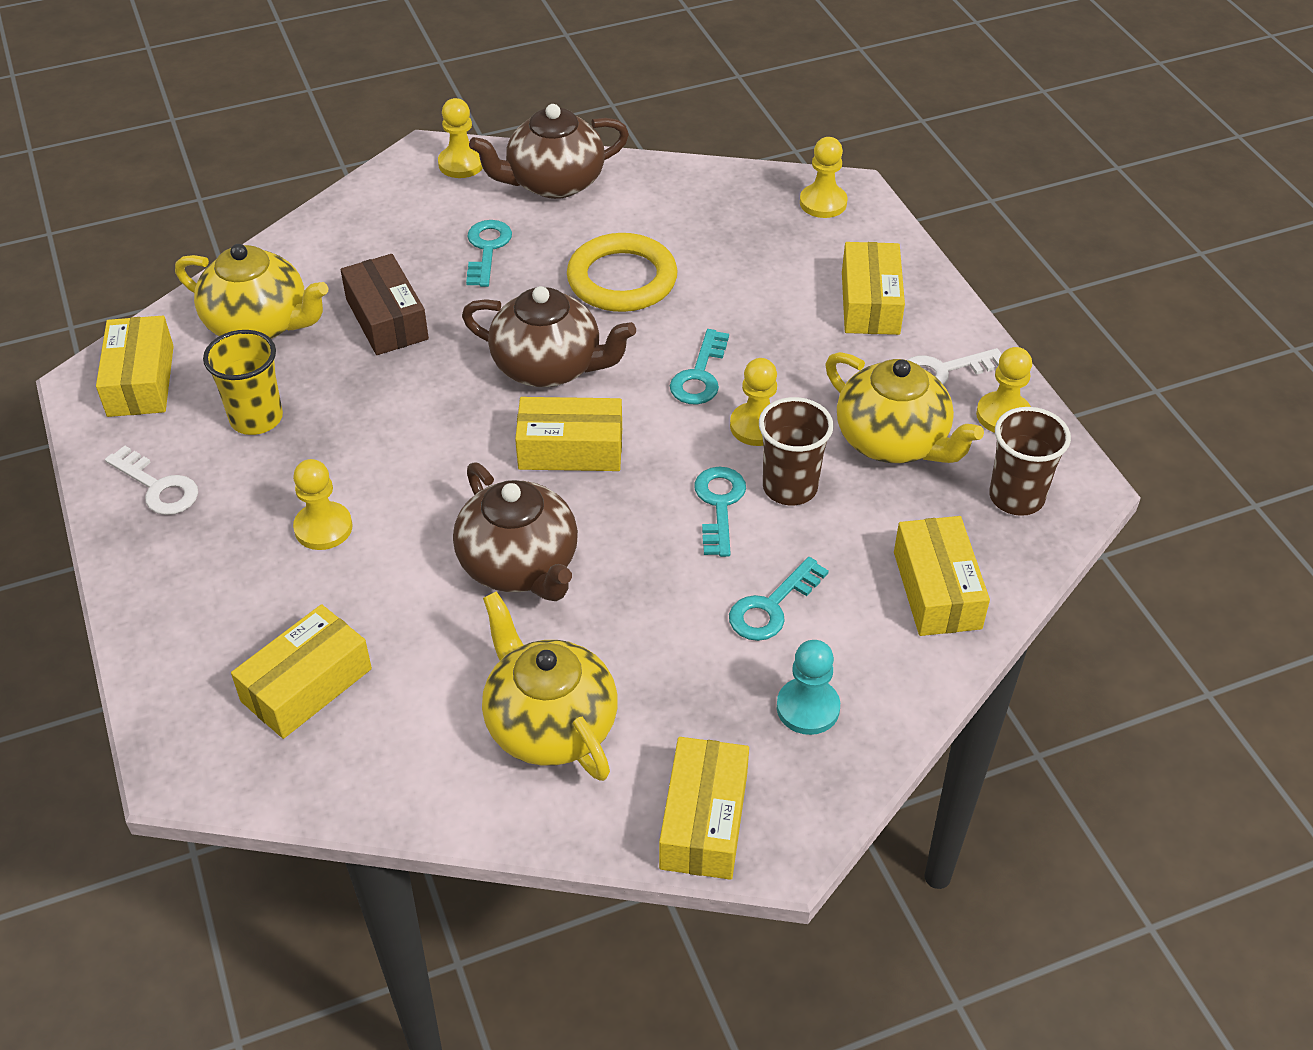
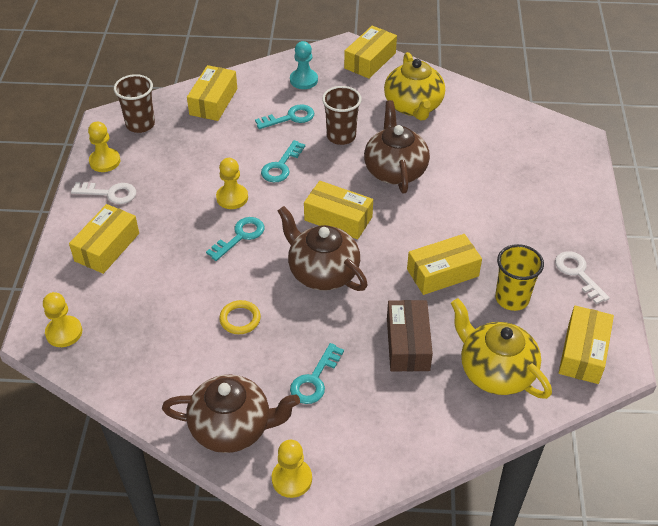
camera: 155 degrees left, 0 degrees up
yellow box [231,604,372,739] -> yellow box moved to [407,234,482,295]
yellow pawn [293,459,352,550] -> none
yellow ring [567,233,677,312] -> yellow ring [219,300,261,334], size x0.52
brown cup [759,397,834,505] -> brown cup moved to [322,86,362,145]
yellow teapot [825,352,984,463] -> none

